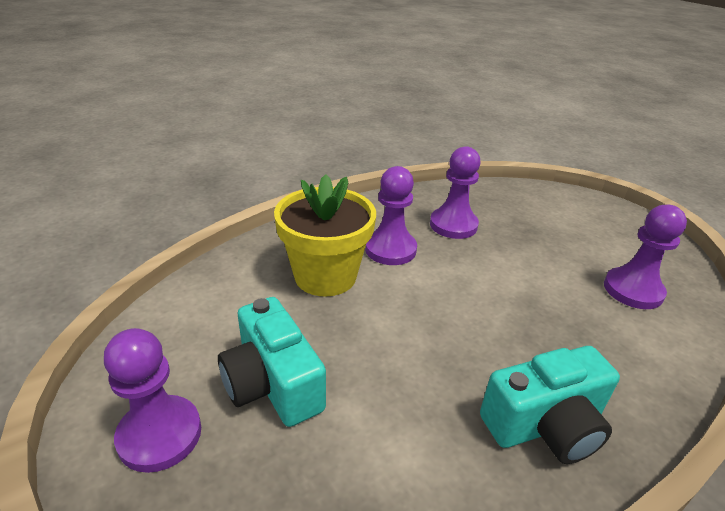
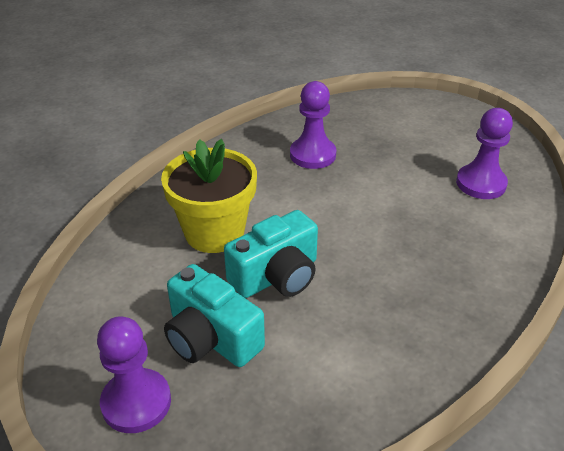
camera: 15 degrees left, 5 degrees up
purple pawn [365,166,417,265] -> none
turquoise camera [480,346,620,464] -> turquoise camera moved to [224,210,318,298]

